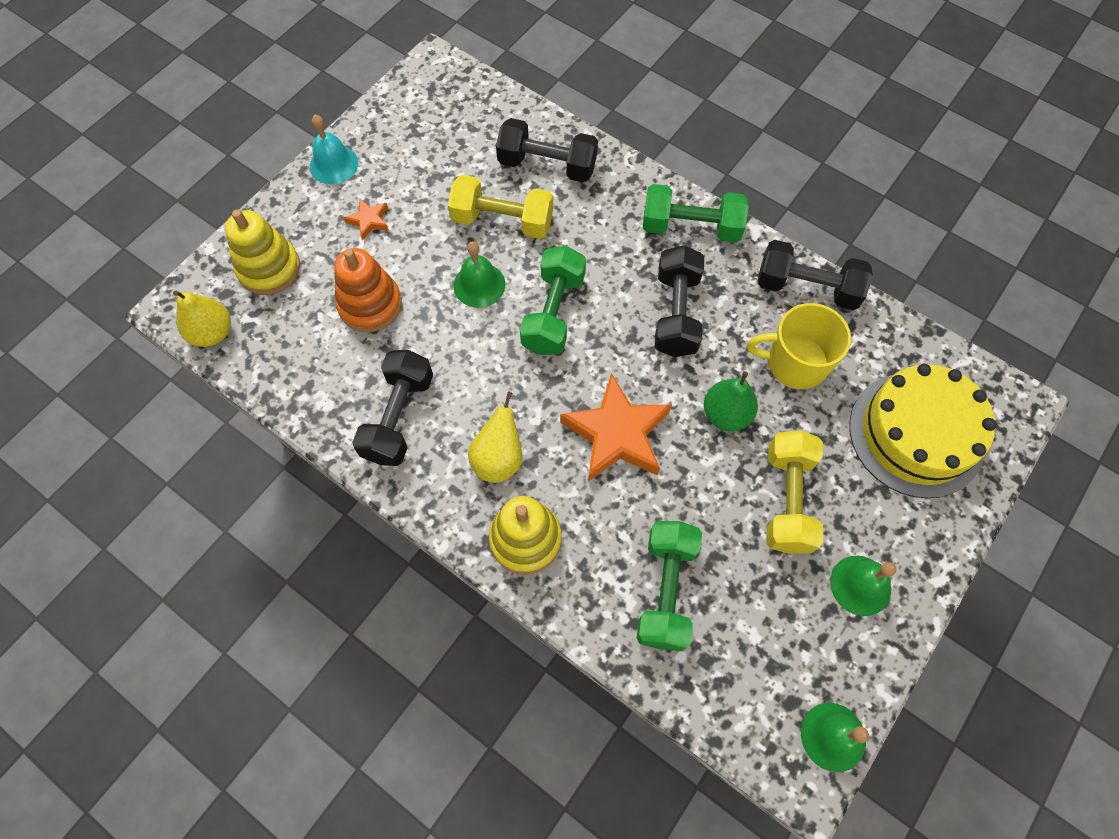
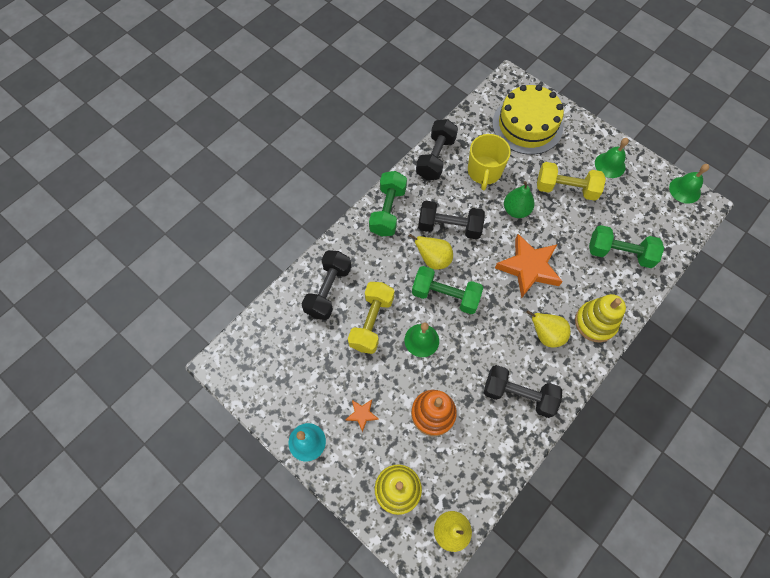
camera: 85 degrees left, 0 degrees up
none -> yellow pear [409,234,453,270]

